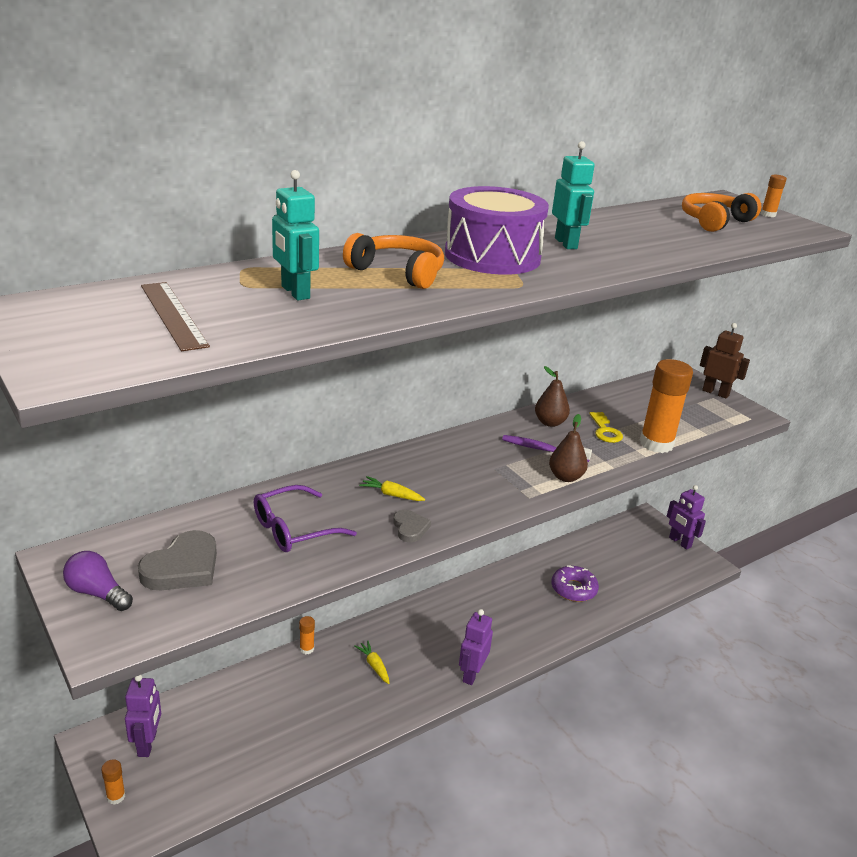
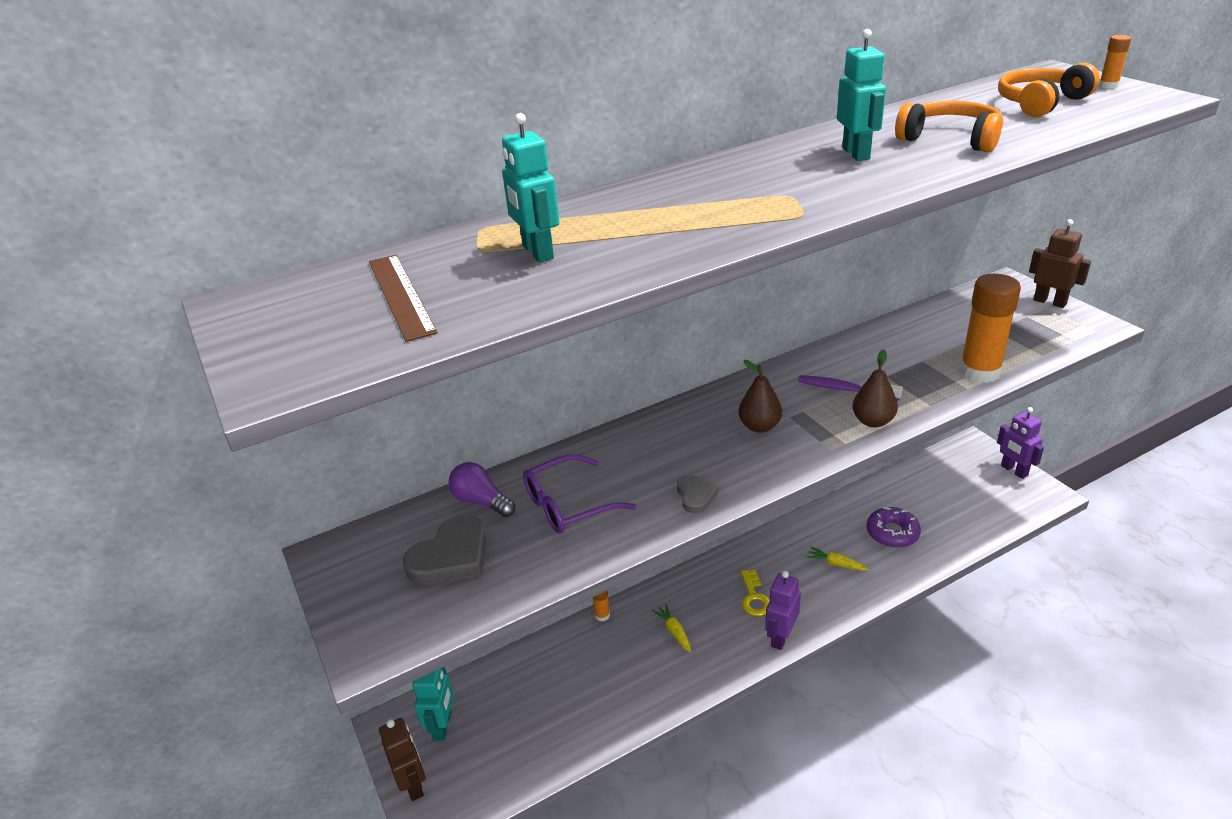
camera: 10 degrees right, 5 degrees up
purple light bulb [63,551,133,611] -> purple light bulb moved to [448,462,515,517]
orange glue stick [101,759,125,805] -> brown robot [379,718,426,801]
purple robot [125,675,161,757] -> turquoise robot [412,667,454,741]
orange headphones [343,233,444,289] -> orange headphones moved to [895,101,1004,152]
yellow carrot [359,476,425,501] -> yellow carrot moved to [806,547,869,571]
purple drum [445,186,549,275] -> none
brown pear [535,366,570,427] -> brown pear moved to [738,360,782,433]
yellow key [589,412,623,443] -> yellow key moved to [741,569,770,616]

